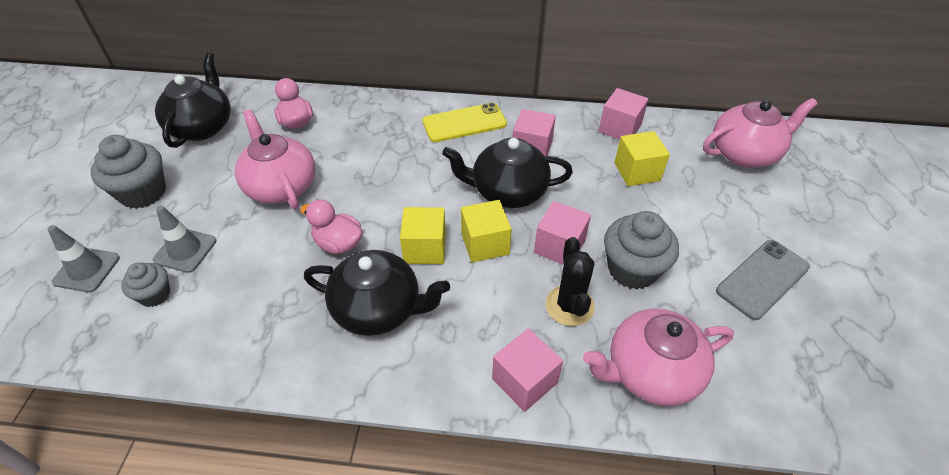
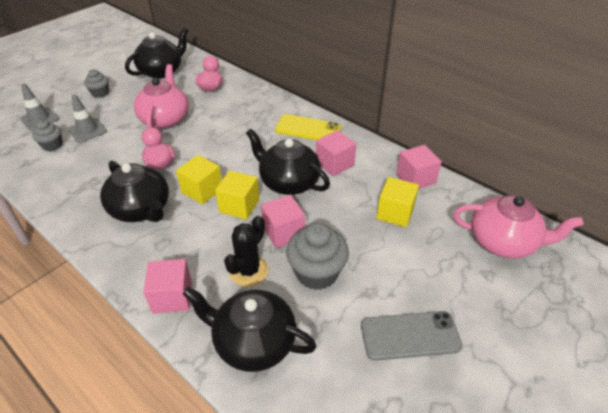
camera: 35 degrees right, 5 degrees down
grey cupcake [91,135,166,209] -> grey cupcake [84,69,109,98], size x0.58
pink teapot [583,309,734,406] -> black teapot [183,287,316,372]

